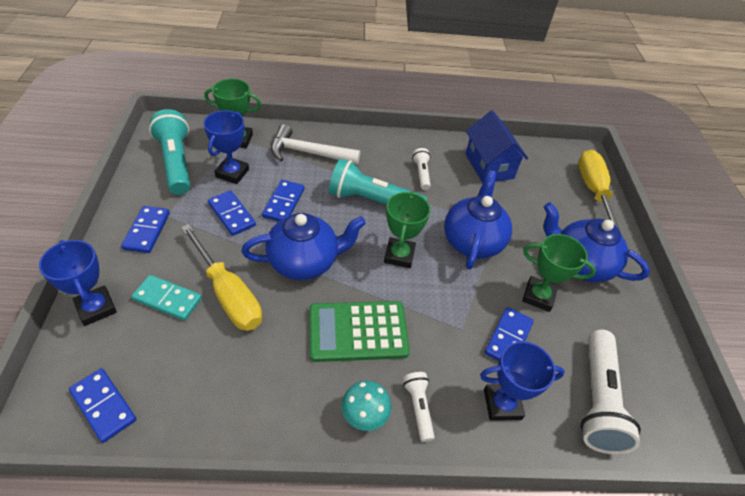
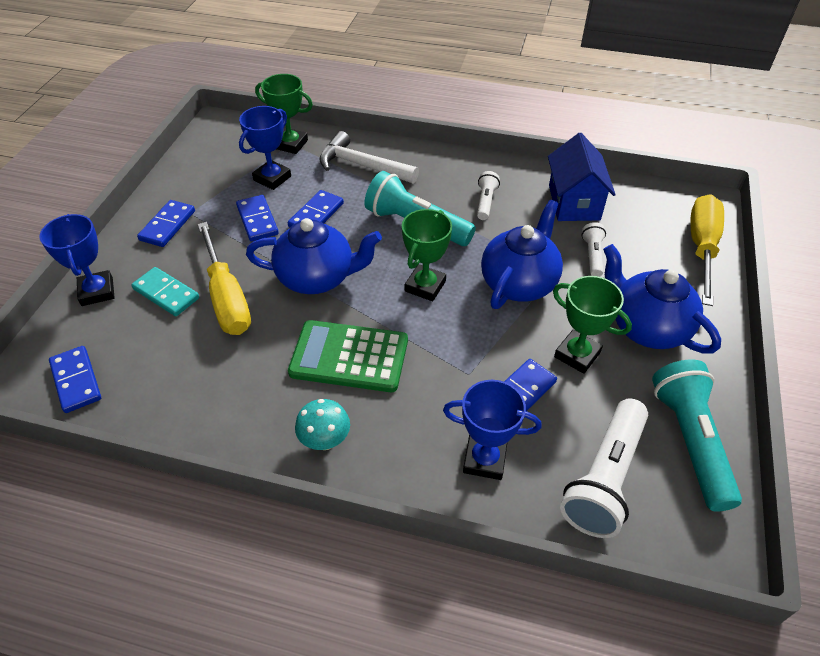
camera: 20 degrees right, 0 degrees up
turquoise flashlight [149,109,191,195] -> turquoise flashlight moved to [652,360,742,511]
white flashlight [403,372,435,442] -> white flashlight moved to [582,222,606,277]

